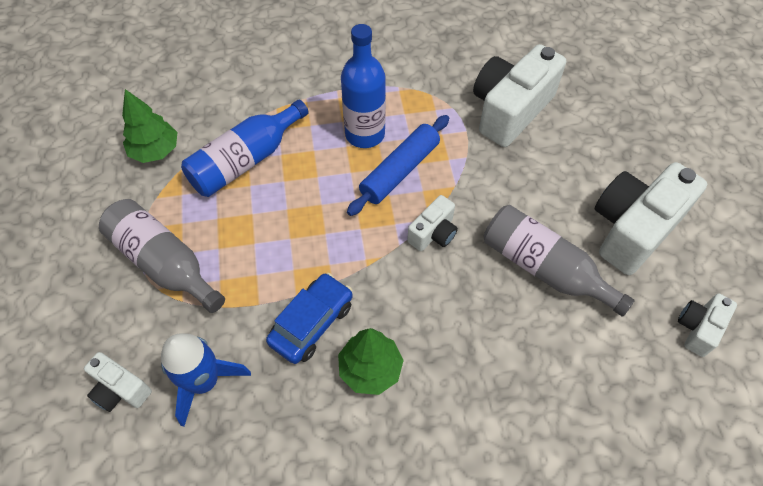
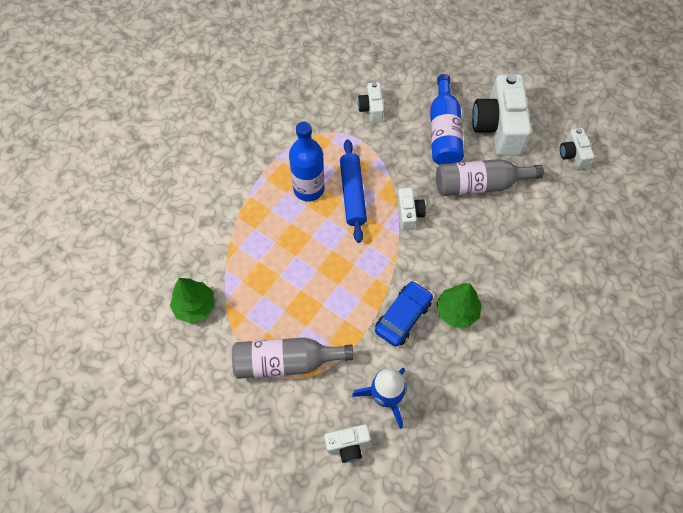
camera: 45 degrees left, 5 degrees up
blue bottle [181,100,309,197] -> blue bottle moved to [430,74,464,165]
blue car [266,273,353,364] -> blue car turned 45 degrees clockwise [375,281,433,347]
white camera [473,44,566,147] -> white camera [358,82,384,122], size x0.50

